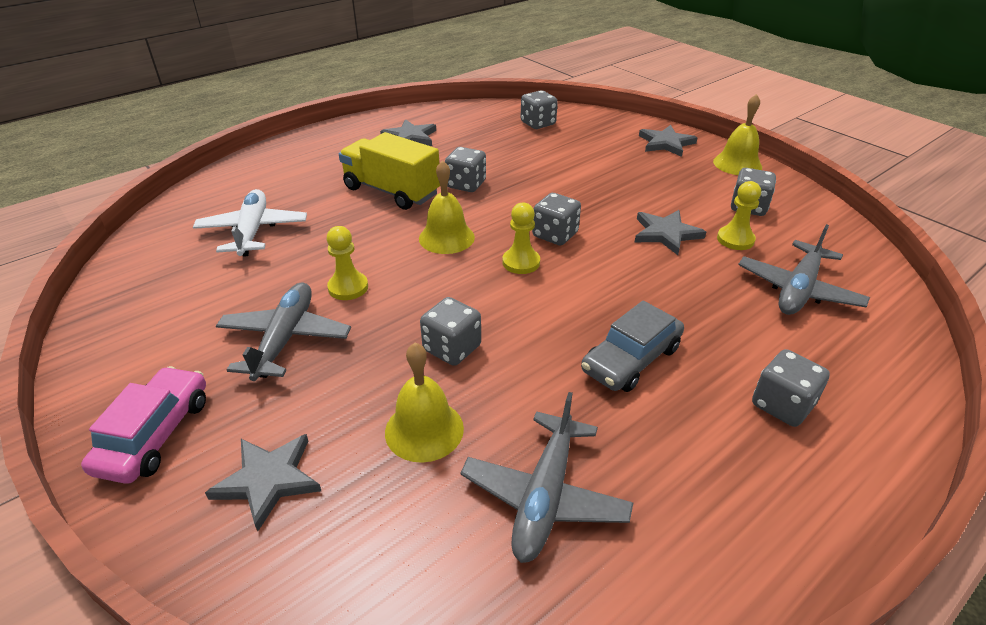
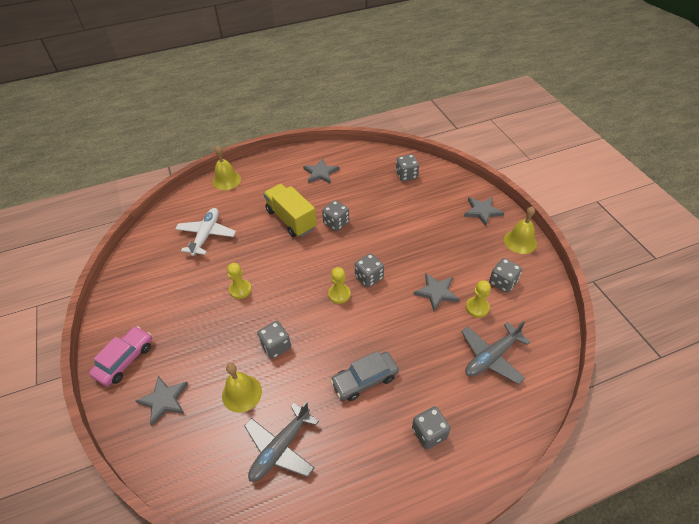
camera: 20 degrees right, 10 degrees up
grey plane [216,282,351,381] -> none
yellow bell [419,160,475,254] -> yellow bell moved to [213,146,241,190]

